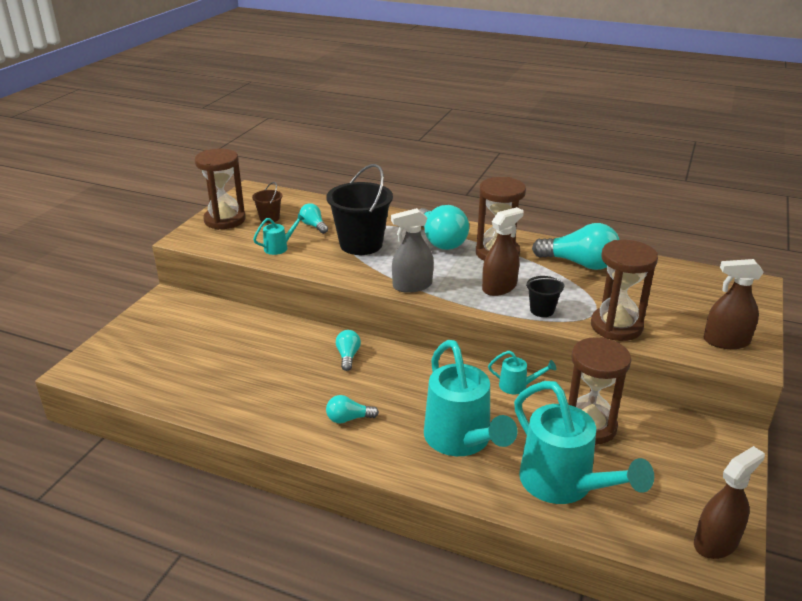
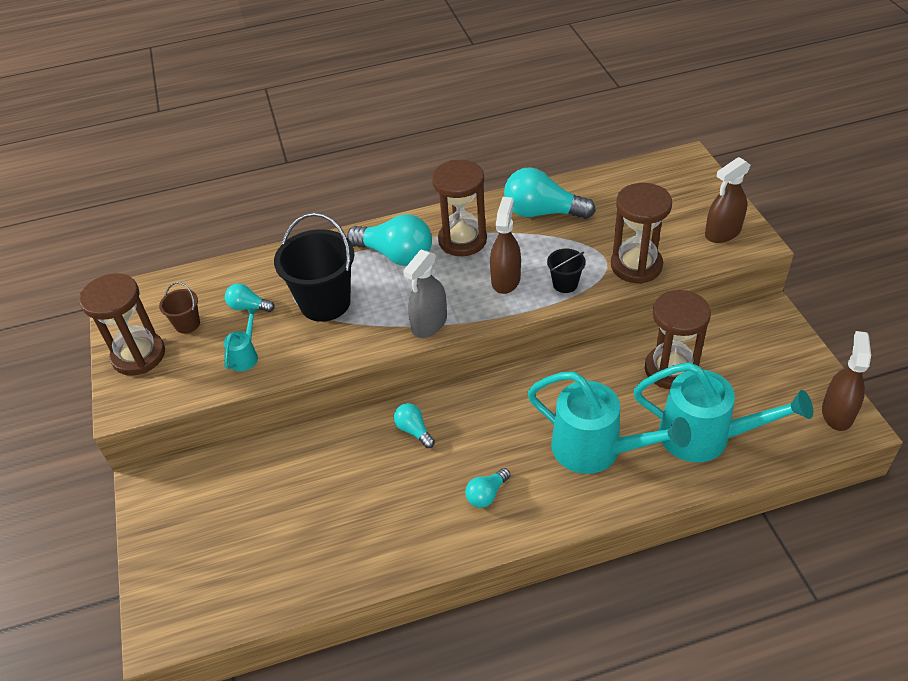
camera: 35 degrees left, 15 degrees up
turquoise watering can [488,351,556,394] -> none
turquoise light bulb [532,223,620,270] -> turquoise light bulb turned 150 degrees counterclockwise [504,167,596,219]

